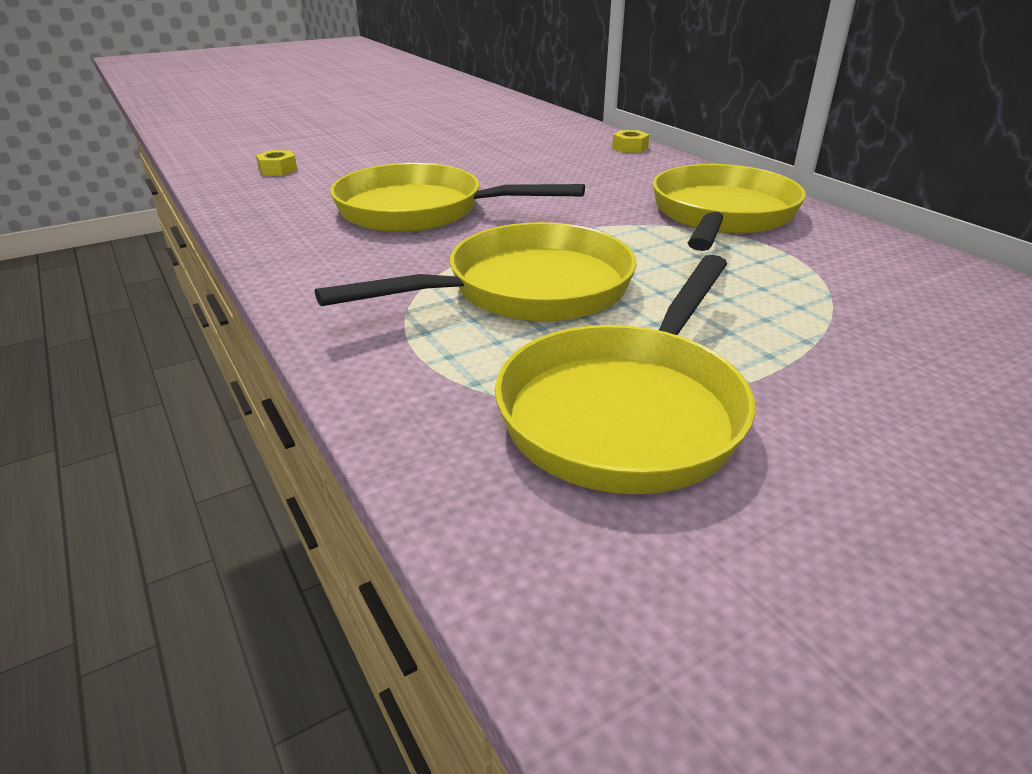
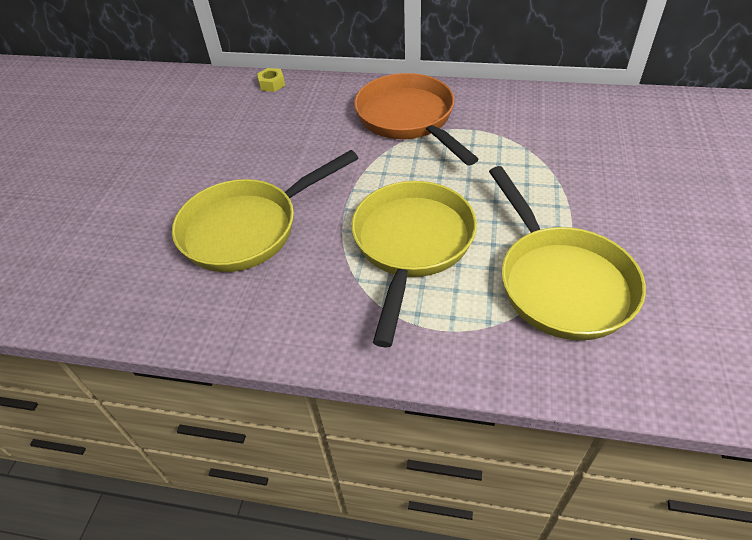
camera: 45 degrees left, 15 degrees up
yellow nut [256,150,297,176] -> none
yellow pan [653,164,806,251] -> orange pan [354,73,478,165]

